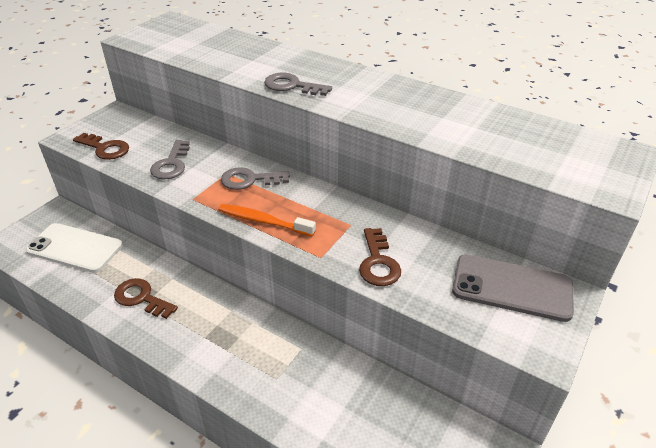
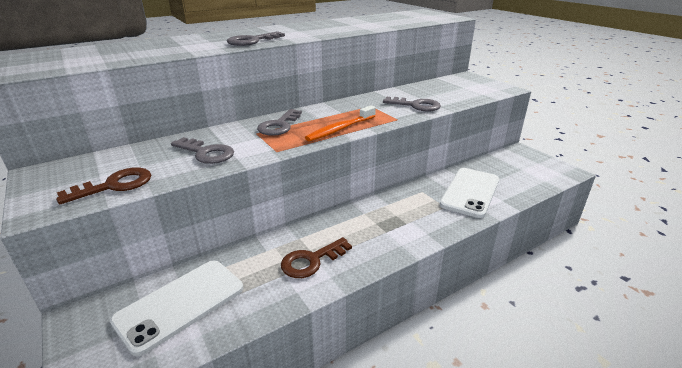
camera: 65 degrees left, 10 degrees down
brown key [359,228,401,286] -> grey key [383,97,441,111]
grey phone [452,254,574,322] -> none
none -> white phone [440,168,499,218]

